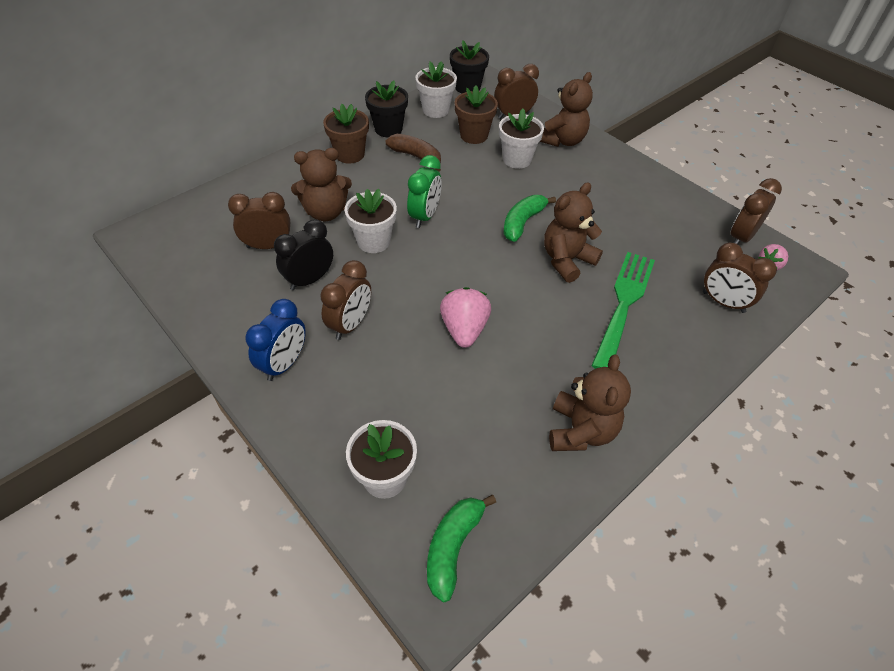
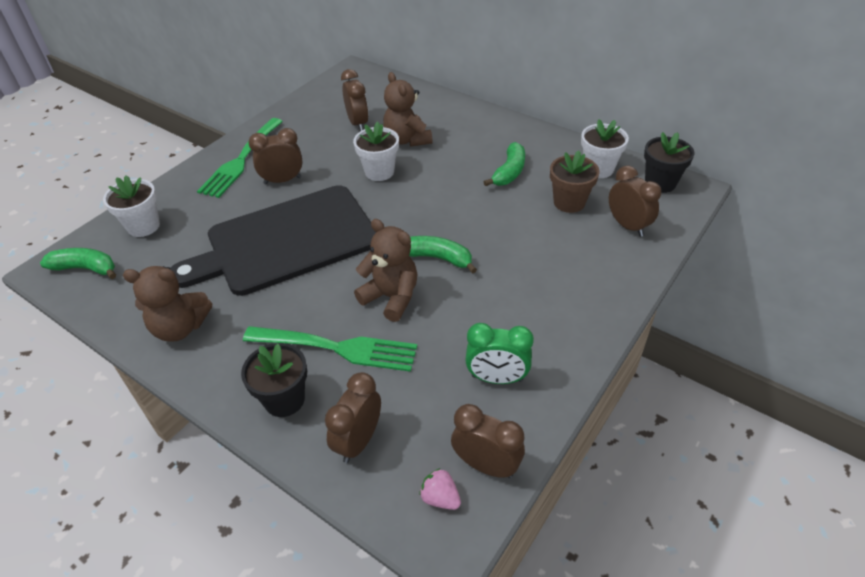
camera: 80 degrees right, 5 degrees down
blue clock [245,299,306,381] -> green fork [197,118,283,198]
black clock [274,219,333,290] -> none
brown clock [320,260,371,340] -> brown clock turned 150 degrees clockwise [248,128,302,184]
brown flower pot [323,104,369,164] -> none
black flower pot [365,81,408,137] -> black flower pot moved to [241,343,307,417]
brown banana [386,134,441,172] -> green banana [484,142,525,186]
green clock [407,155,442,228] -> green clock moved to [465,323,534,384]
pink strawberry [440,287,491,348] -> black cutting board [170,185,376,296]
white flower pot [499,109,544,169] -> none
brown teddy bear [540,72,593,147] -> none

